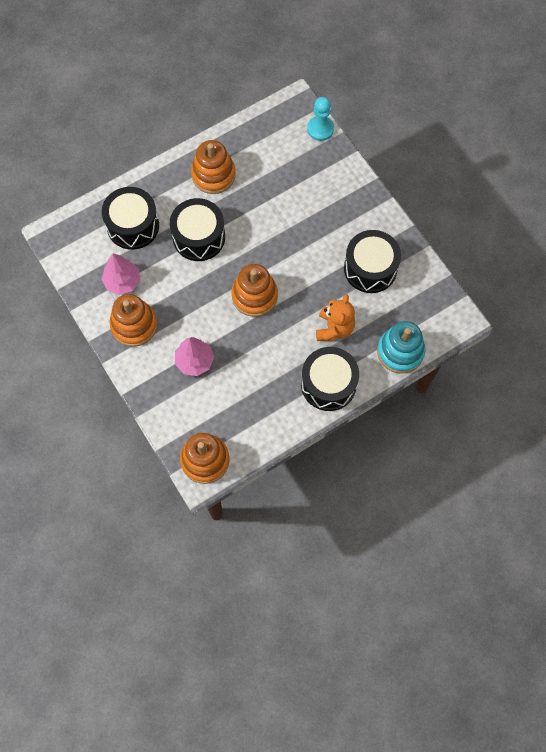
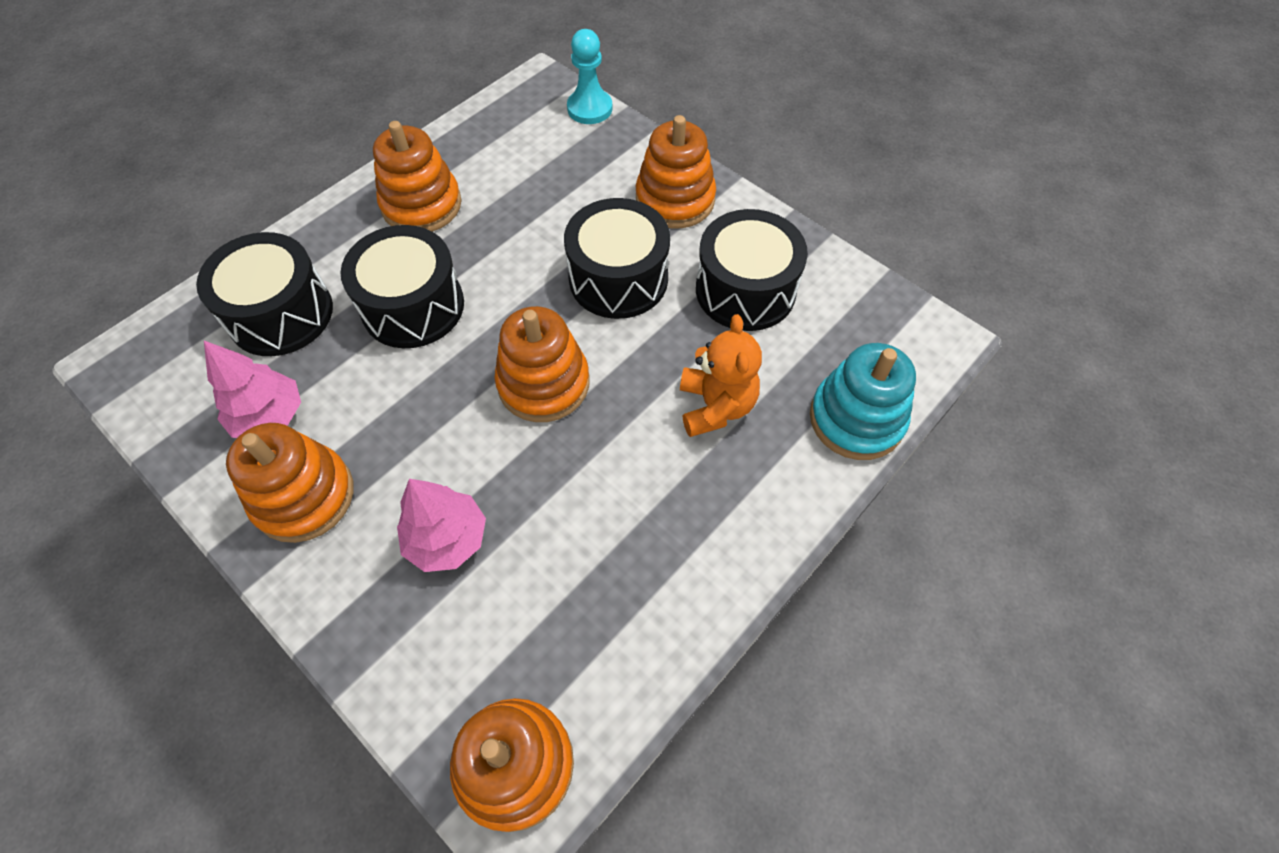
camera: 15 degrees left, 10 degrees down
black drum [301,347,359,411] -> black drum moved to [564,198,670,319]
none -> orange stacking toy [636,115,716,229]

